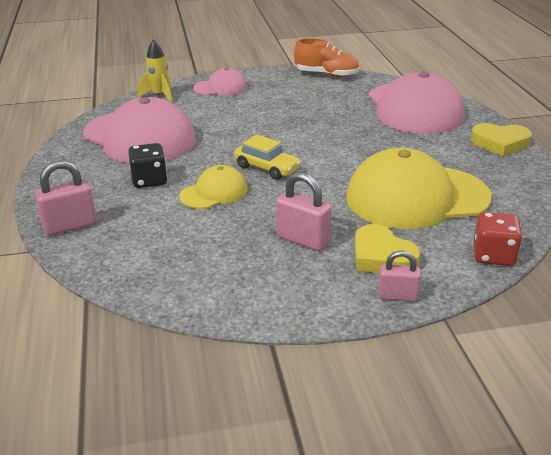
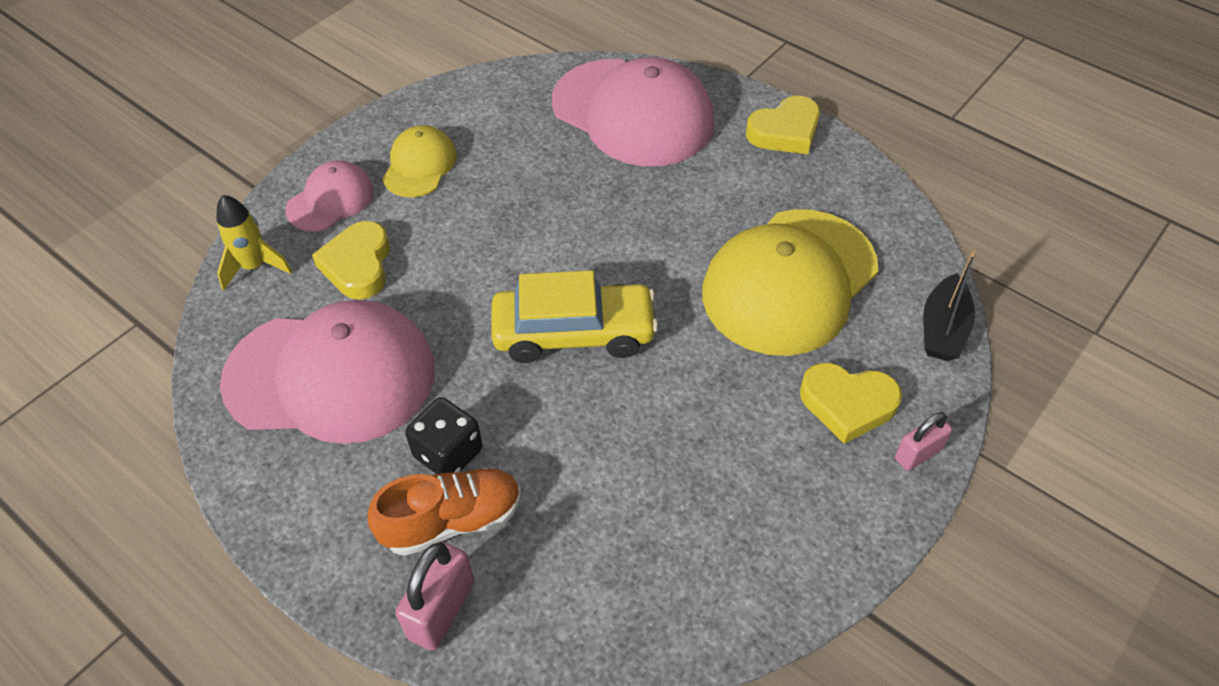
camera: 40 degrees left, 20 degrees up
yellow cap [179,165,248,209] -> yellow cap moved to [382,125,457,197]
yellow car [234,135,301,180] -> yellow car [491,270,658,363], size x1.55
pink padlock [276,172,332,251] -> none
orange shoe [294,38,359,78] -> orange shoe moved to [368,468,521,556]
red dice [474,212,522,266] -> black boat [923,249,977,361]
none -> yellow heart [312,221,390,300]

